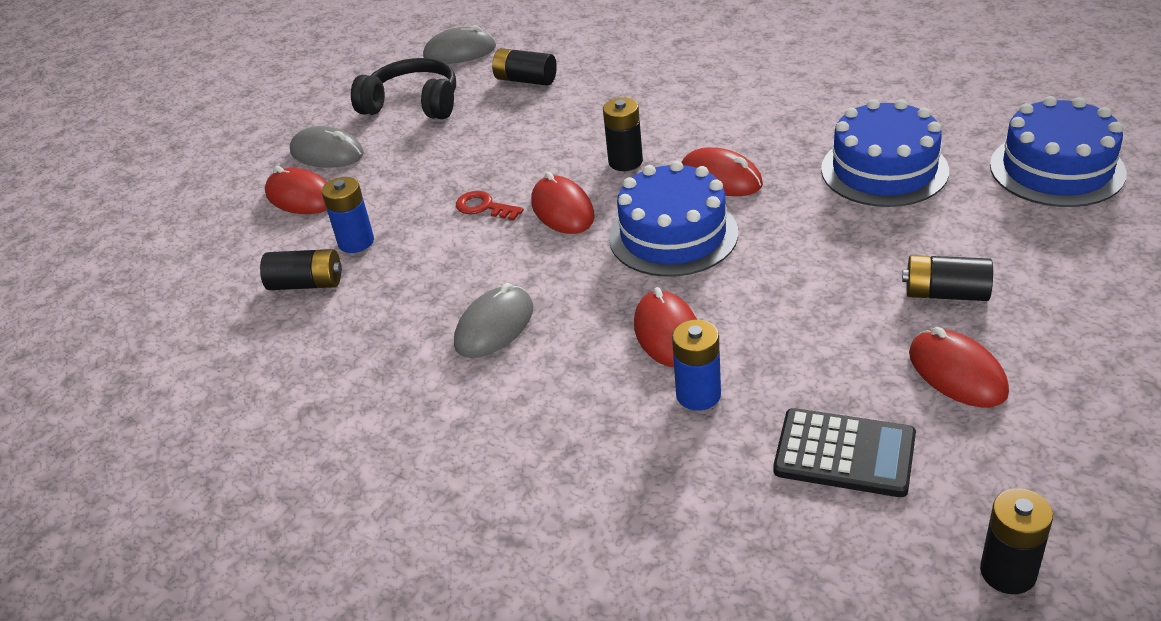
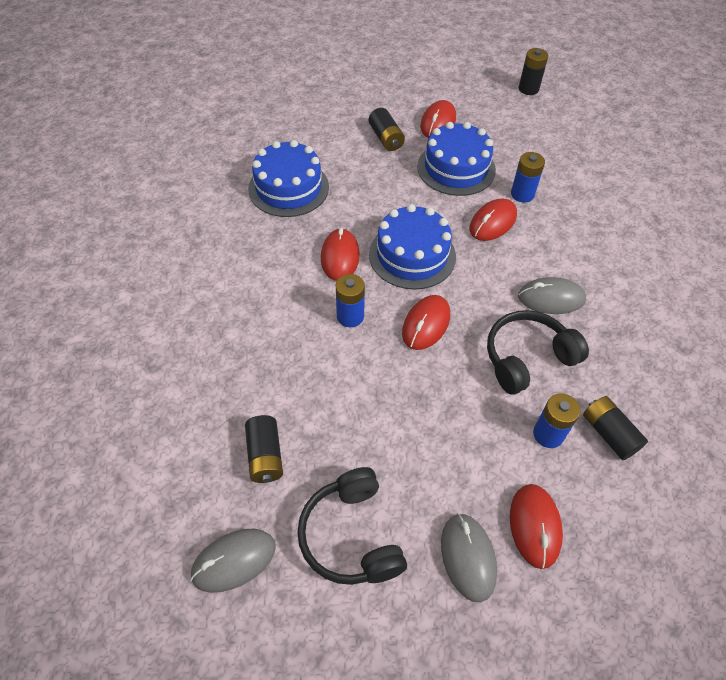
camera: 130 degrees left, 15 degrees up
grey mouse [423,25,496,64] -> grey mouse turned 75 degrees counterclockwise [190,529,276,593]
red key [456,191,524,221] -> none
black battery [603,97,643,171] -> blue battery [336,274,365,327]
black calculator [773,408,916,497] -> none
blue cake [990,96,1127,207] -> blue cake moved to [417,122,496,196]
none -> black headphones [487,310,589,395]

